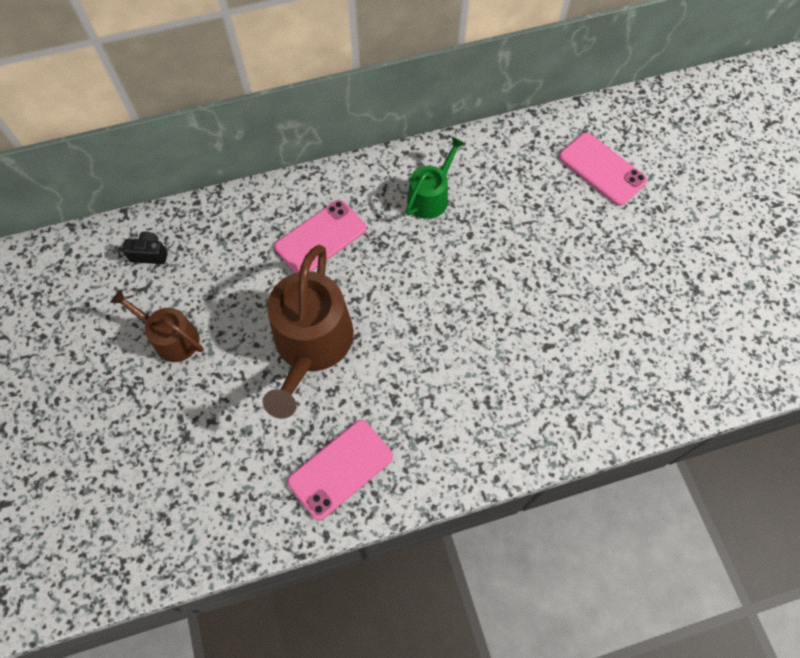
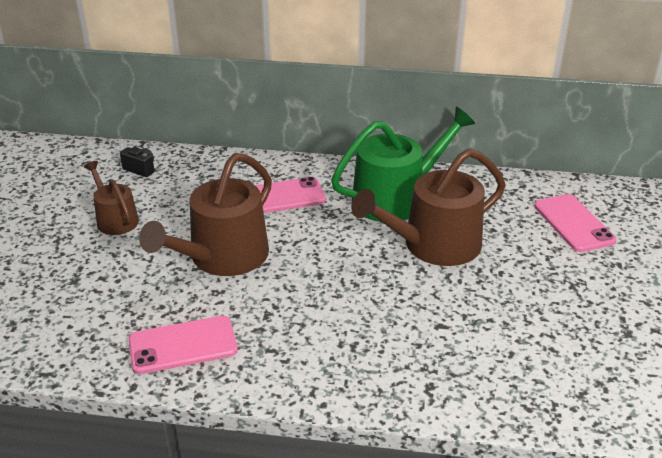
camera: 25 degrees right, 30 degrees down
green watering can [406,137,465,219] -> green watering can [331,107,475,222], size x1.79
none -> brown watering can [351,148,506,266]

